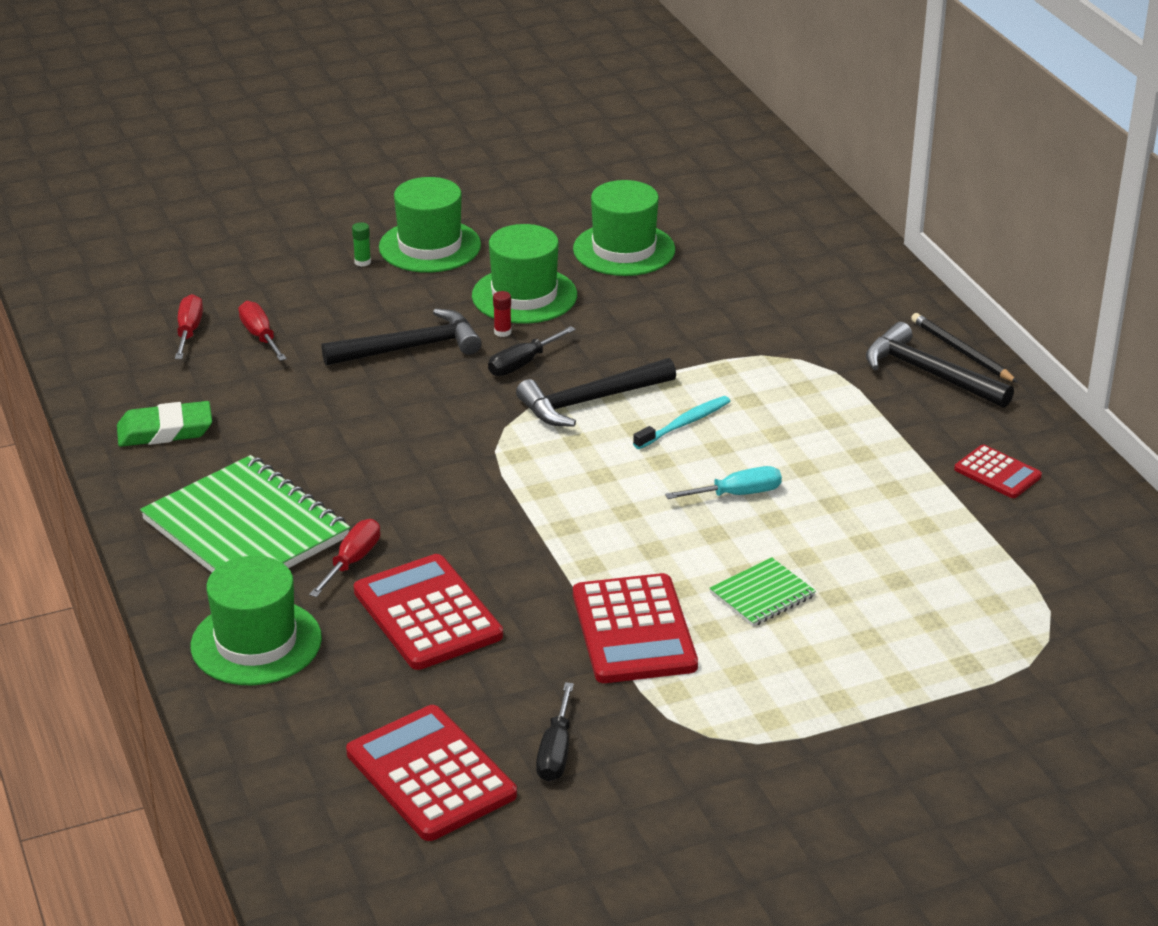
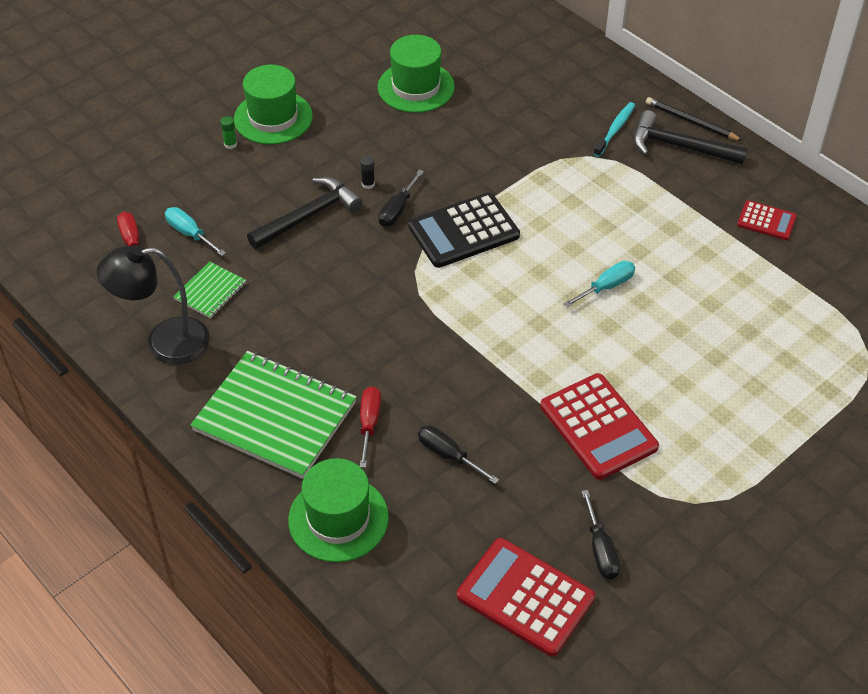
camera: 20 degrees left, 15 degrees up
green eraser [117,401,212,447] -> black lamp [97,245,210,364]
red screwdriver [238,301,287,361] -> turquoise screwdriver [165,207,226,256]
red calculator [354,554,503,670] -> black screwdriver [418,425,499,484]
green hat [472,224,577,324] -> none
red glue stick [493,291,512,337] -> black glue stick [360,156,375,189]
black hammer [516,358,676,427] -> black calculator [408,192,520,268]
turquoise toothbrush [633,396,730,449] -> turquoise toothbrush moved to [593,102,635,157]
green notebook [709,557,816,627] -> green notebook moved to [173,261,246,319]

